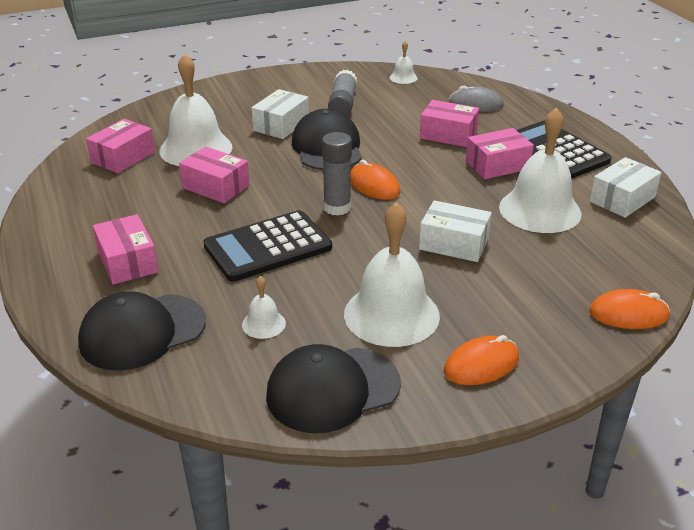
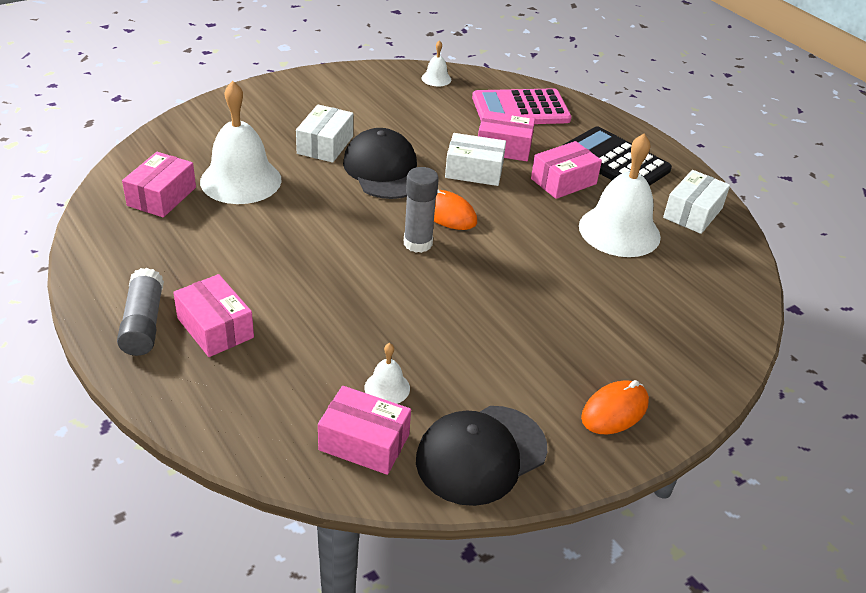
camera: 15 degrees left, 5 degrees up
black cap [78,291,206,371] -> none
pink box [179,147,250,203] -> pink box moved to [318,386,411,475]
black calculator [203,210,332,282] -> none
grey glue stick [328,70,357,116] -> grey glue stick moved to [117,268,164,356]
white bell [344,202,440,347] -> none
white box [419,200,492,262] -> white box moved to [445,133,506,186]
grey mouse [449,86,504,112] -> pink calculator [472,88,572,124]
orange mouse [589,289,670,329] -> none

